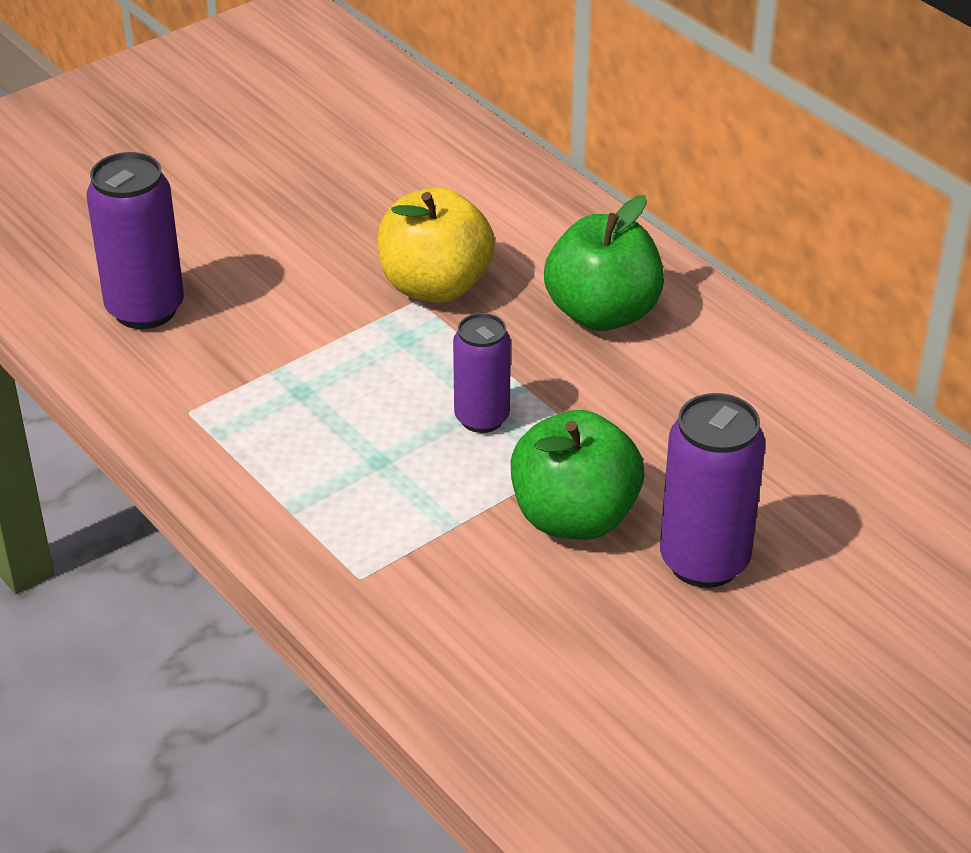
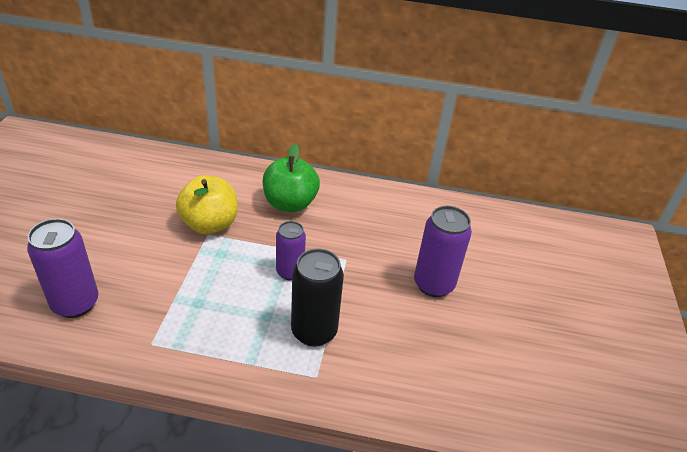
camera: 45 degrees left, 0 degrees up
green apple [510,410,644,540] -> none
none -> black can [291,248,344,347]

